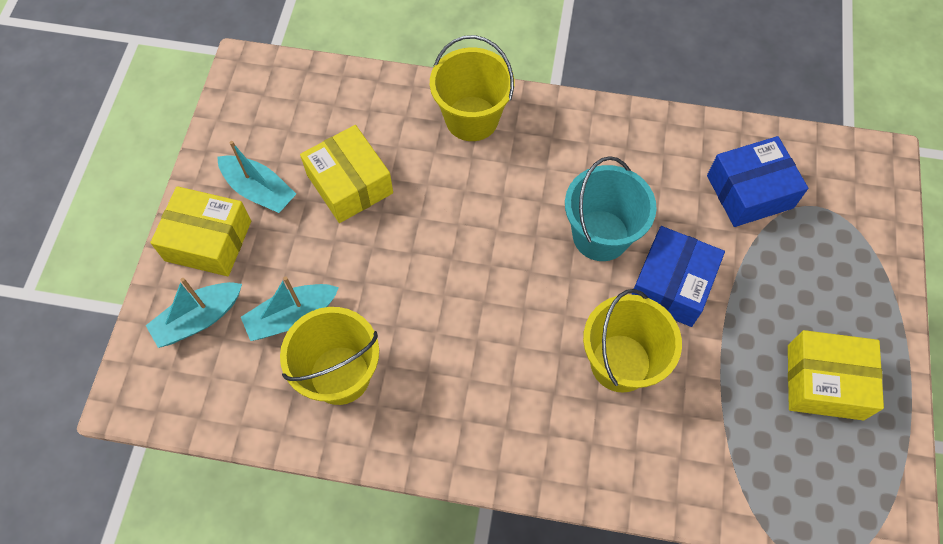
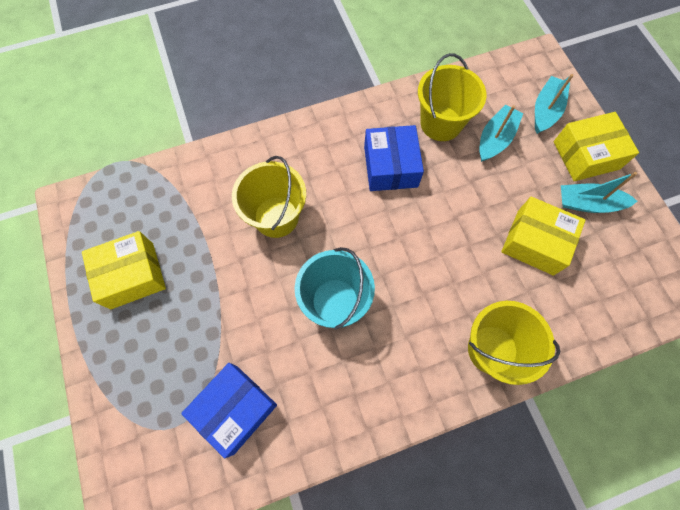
camera: 150 degrees right, 5 degrees up
blue box [631,226,725,327] -> blue box moved to [364,125,424,191]

